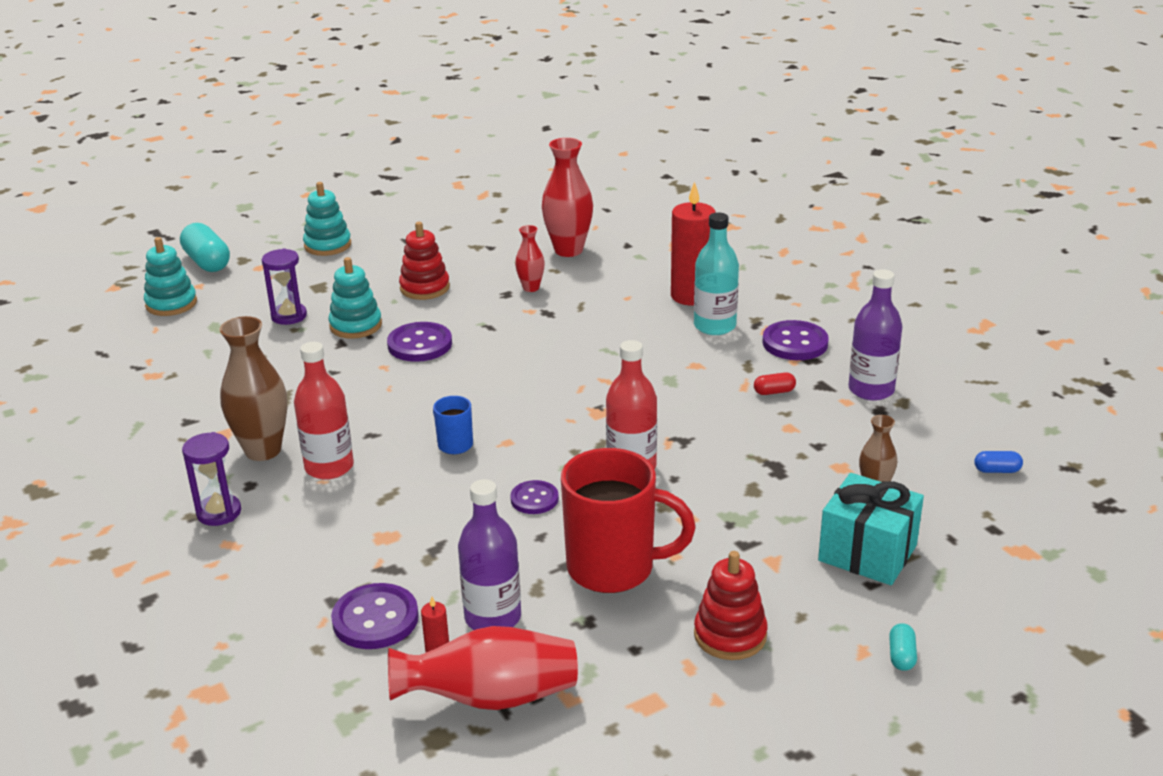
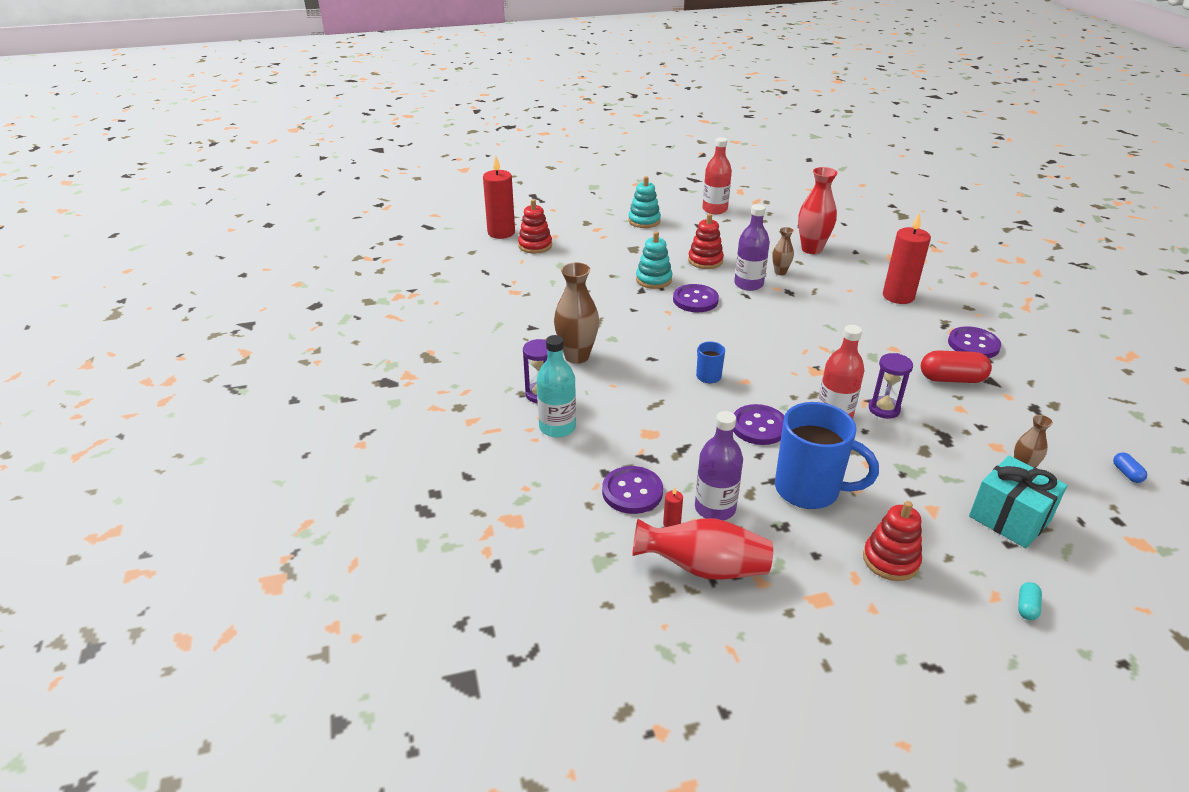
camera: 15 degrees right, 5 degrees up
turquoise stacking toy [144,237,197,316] -> red stacking toy [518,199,552,254]
turquoise capsule [180,223,230,272] -> none
purple hourglass [262,248,307,325] -> purple hourglass moved to [869,353,913,419]
red bottle [294,342,354,480] -> red bottle moved to [703,137,732,214]
purple button [510,480,559,514] -> purple button [733,404,784,445], size x1.60
red vase [515,225,545,292] -> brown vase [772,227,794,275]
red mug [561,448,696,593] -> blue mug [775,402,879,509]
turquoise bottle [694,213,739,335] -> turquoise bottle moved to [537,335,576,438]
red capsule [754,373,796,395] -> red capsule [921,350,992,383], size x2.07
purple bottle [848,269,902,401] -> purple bottle moved to [734,204,770,291]
blue capsule [974,451,1023,473] -> blue capsule turned 60 degrees clockwise [1113,452,1147,483]
none -> red candle [483,156,515,239]

